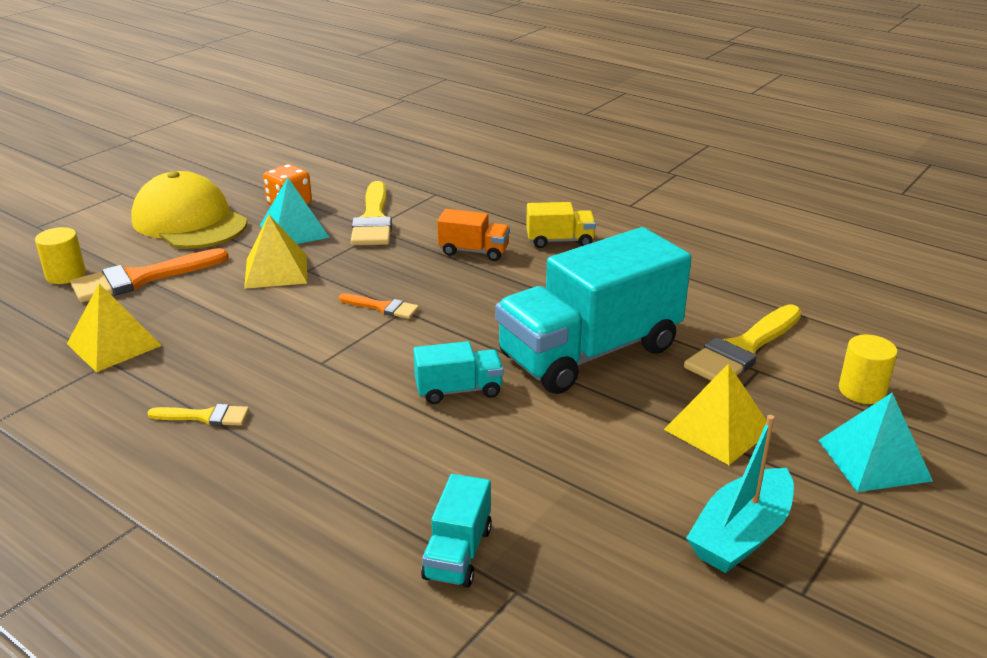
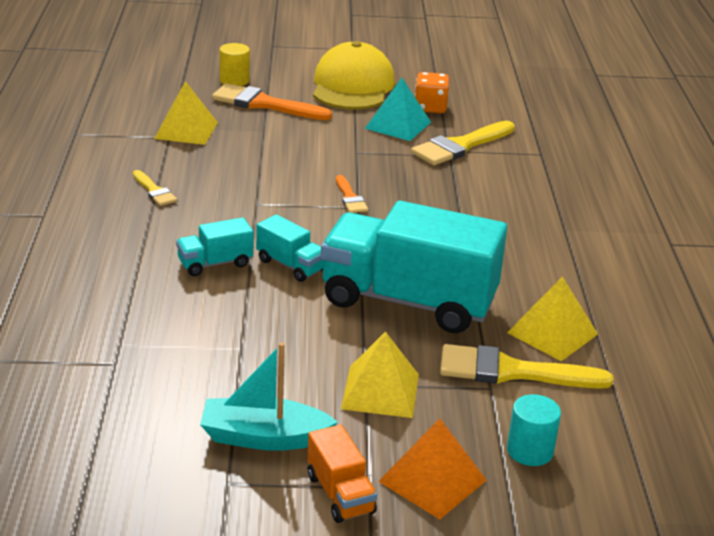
camera: 50 degrees right, 0 degrees up
yellow pyramid [244,215,307,289] -> yellow pyramid moved to [507,276,598,361]
turquoise truck [421,474,492,588] -> turquoise truck moved to [176,217,254,276]
orange truck [437,209,510,261] -> orange truck moved to [307,425,377,523]
yellow truck [526,202,596,248] -> none
turquoise pyramid [818,393,933,492] -> orange pyramid [378,418,487,520]
yellow cylinder [839,335,898,404] -> turquoise cylinder [507,394,561,466]

